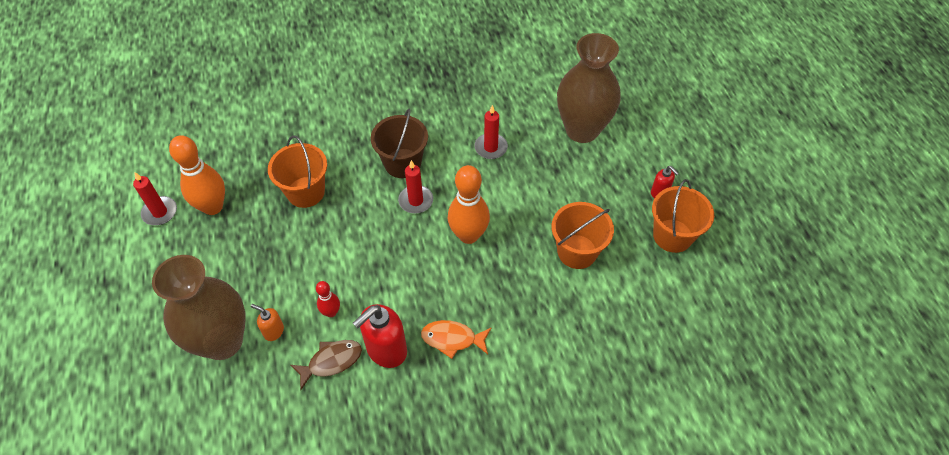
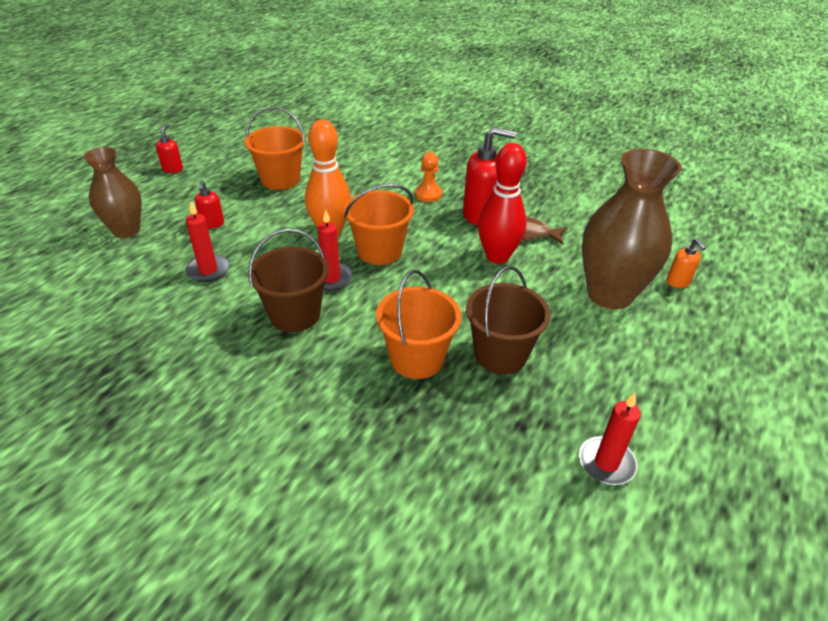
camera: 135 degrees left, 15 degrees down
orange bowling pin [169,135,225,215] -> none
orange soap dispenser [251,304,284,341] -> orange soap dispenser moved to [666,239,706,288]
red bowling pin [316,281,340,317] -> red bowling pin [478,143,527,264], size x1.95
orange fish [421,320,491,359] -> orange pawn [415,152,442,202]
brown vase [557,33,621,143] -> brown vase [83,147,142,238], size x0.63
orange bucket [652,179,714,253] -> orange bucket moved to [344,184,414,265]
none -> red soap dispenser [195,181,224,228]
none -> brown bucket [466,266,551,374]

